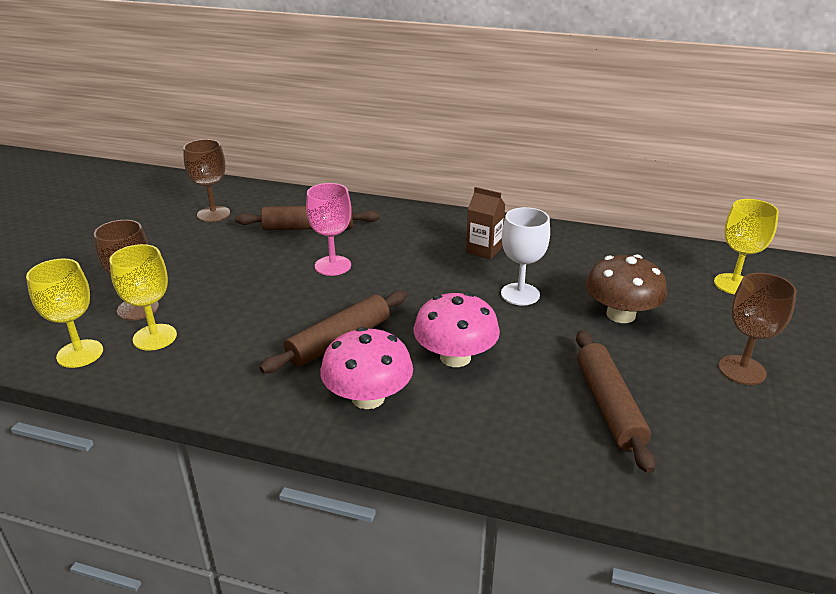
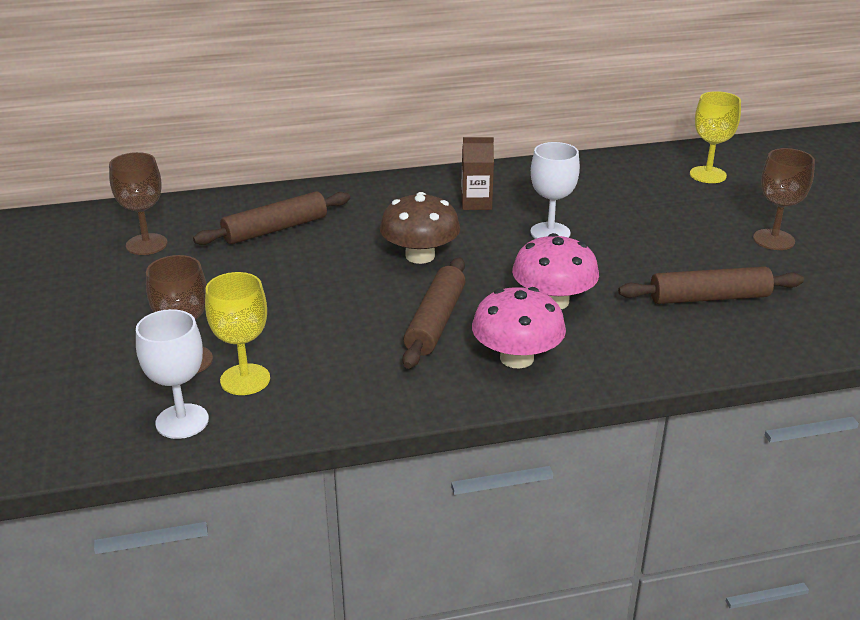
camera: 30 degrees left, 0 degrees up
yellow goblet [26,258,103,368] -> white goblet [136,309,209,439]
pink goblet [306,183,351,276] -> none
brown rolling pin [576,330,655,474] -> brown rolling pin turned 60 degrees counterclockwise [618,266,804,304]
brown mushroom [586,255,667,323] -> brown mushroom moved to [380,192,460,264]

